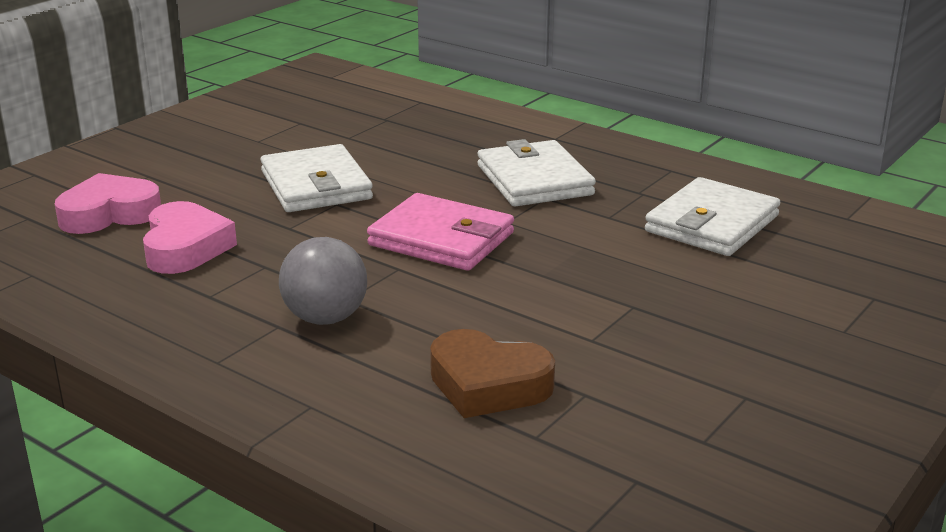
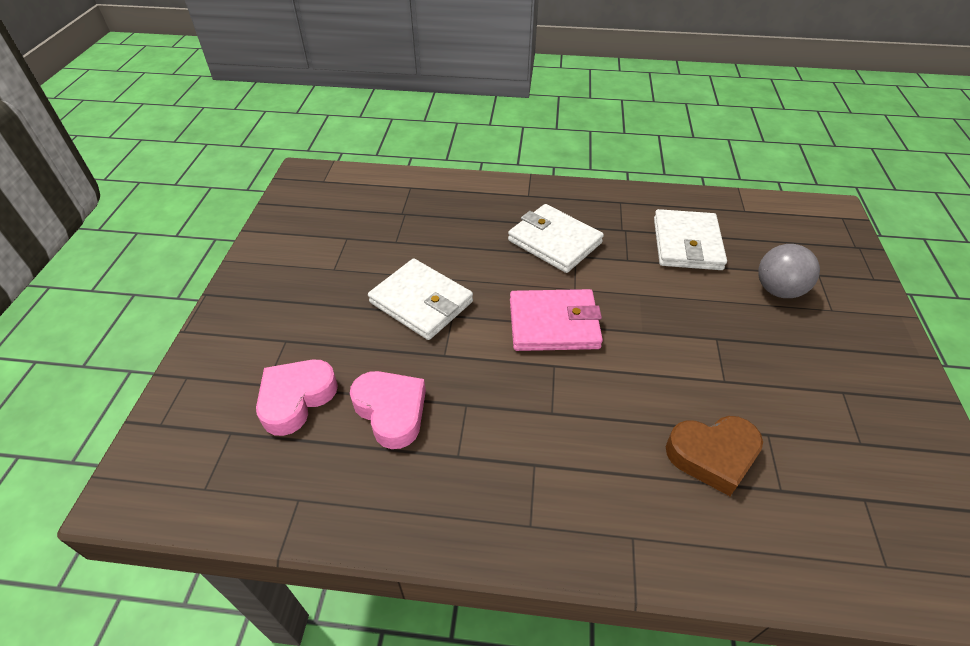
camera: 30 degrees left, 20 degrees up
grey ball [279,237,367,325] -> grey ball moved to [758,244,820,298]

